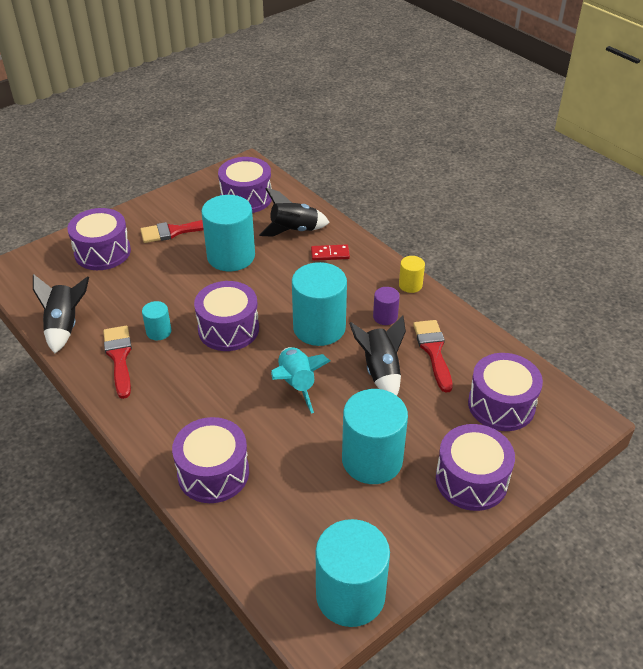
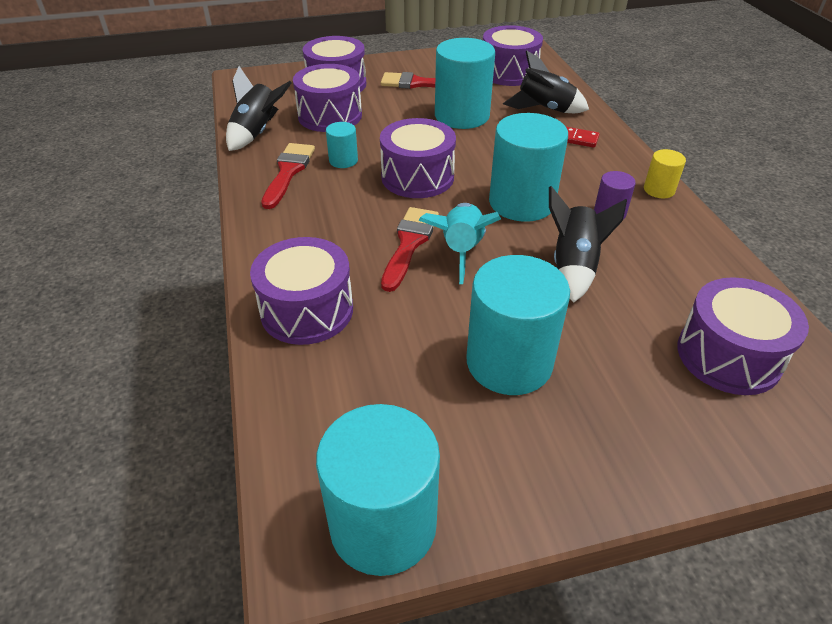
camera: 25 degrees right, 0 degrees up
red brush [413,320,452,393] -> red brush moved to [381,207,439,292]
purple drum [436,424,515,511] -> purple drum moved to [293,64,362,132]

